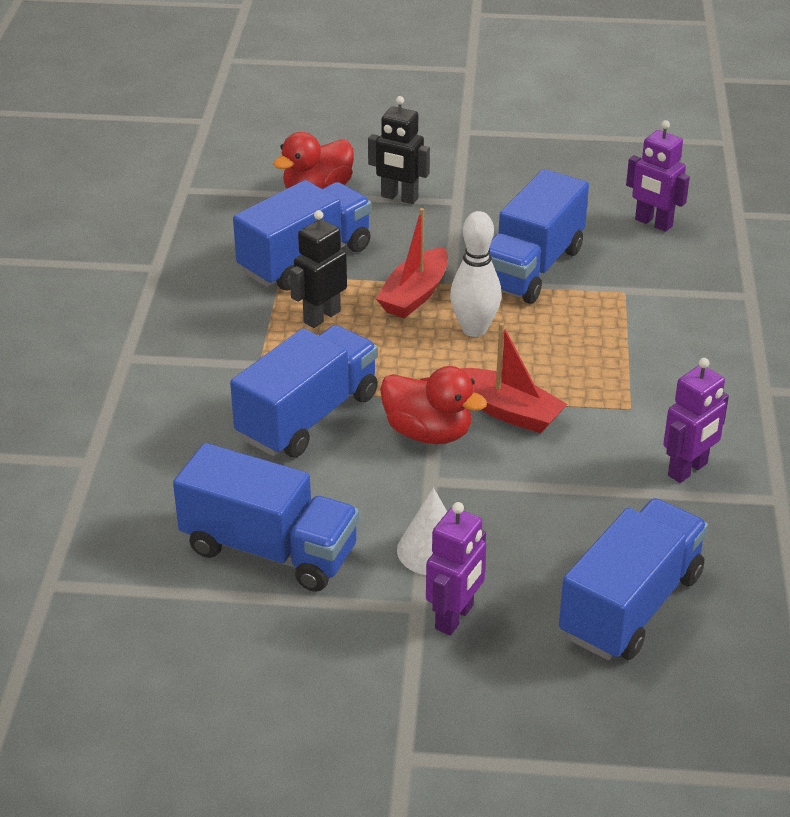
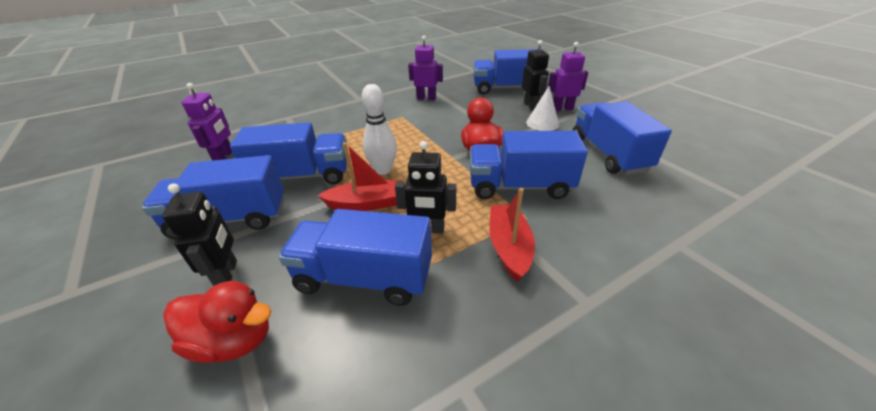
camera: 125 degrees left, 0 degrees up
red boat [460,323,568,433] -> red boat moved to [489,188,535,282]
none -> blue truck [142,155,284,239]
none -> black robot [522,40,549,111]

